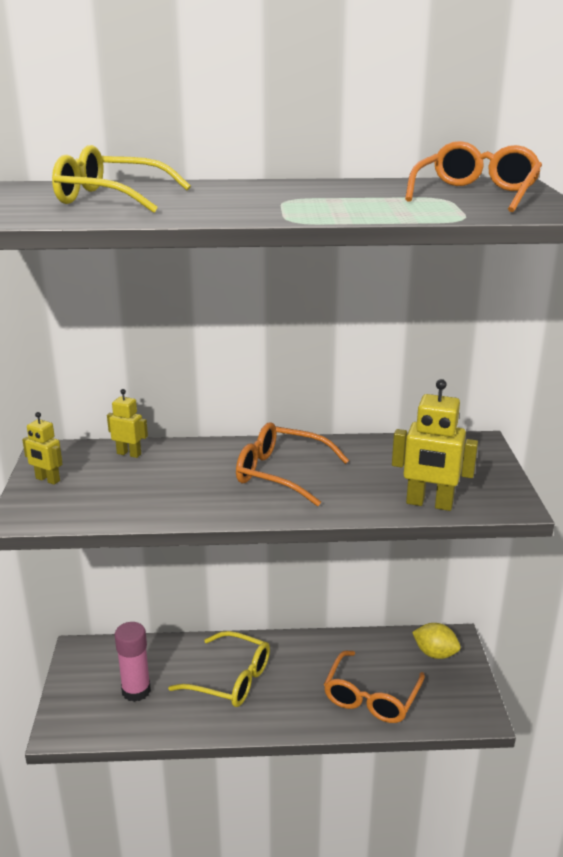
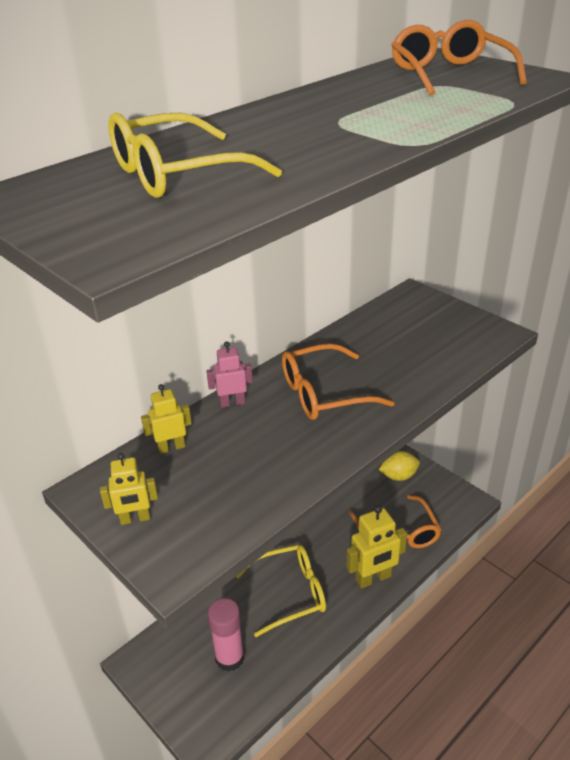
camera: 40 degrees left, 10 degrees up
yellow robot [392,379,478,511] -> yellow robot moved to [346,505,407,589]
none -> pink robot [207,341,253,408]

